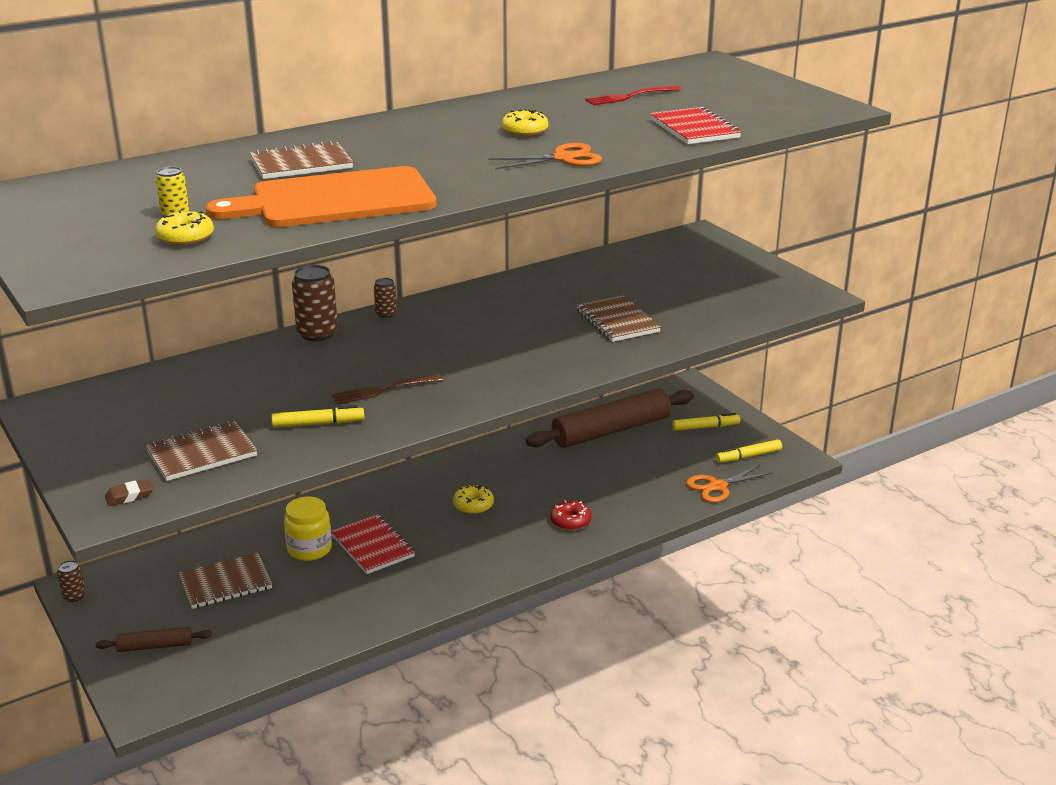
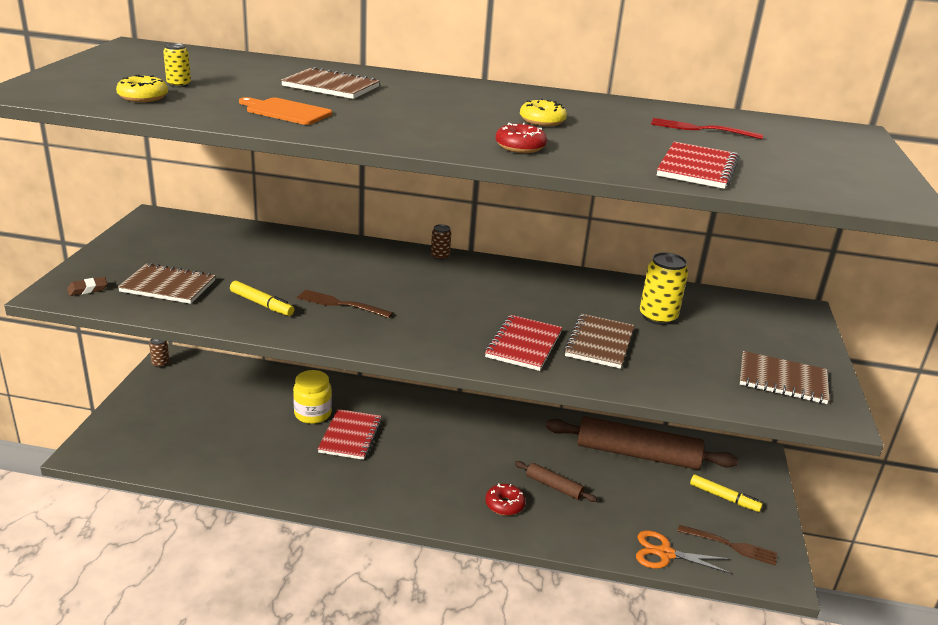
camera: 40 degrees right, 0 degrees up
brown rolling pin [96,627,212,652] -> brown rolling pin moved to [515,461,597,502]
brown eraser [105,478,154,506] -> brown eraser turned 45 degrees counterclockwise [67,277,108,296]
brown notebook [179,553,272,609] -> brown notebook moved to [740,351,830,404]
orange cutting board [206,166,437,227] -> orange cutting board [239,97,332,125], size x0.48
brown can [292,265,338,342] -> none
yellow donut [453,484,494,514] -> none
orange scissors [488,143,602,169] -> red donut [496,123,547,153]
yellow marker [716,439,782,463] -> brown fork [678,525,777,566]
none -> red notebook [485,315,562,371]
none -> yellow can [640,252,688,325]

